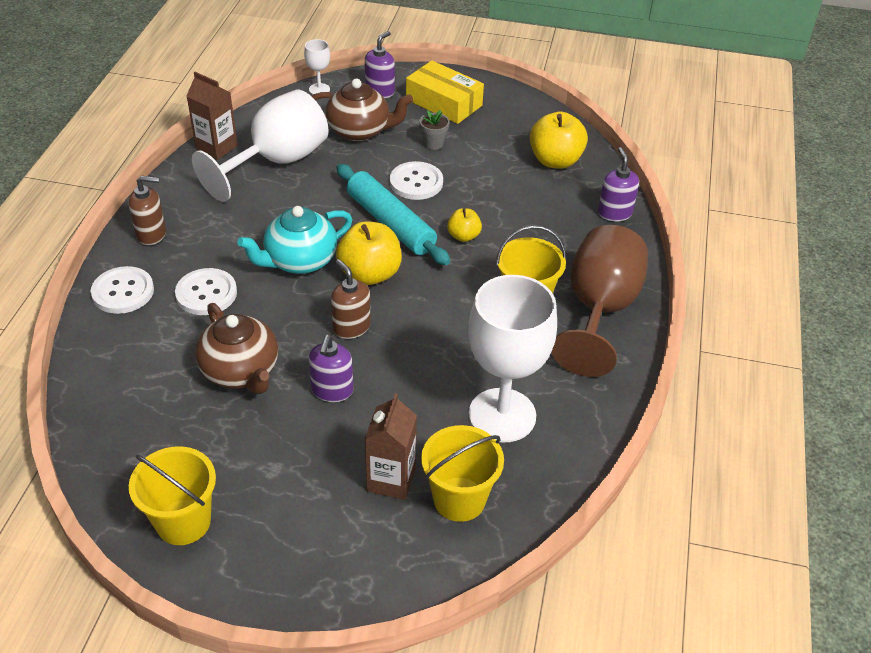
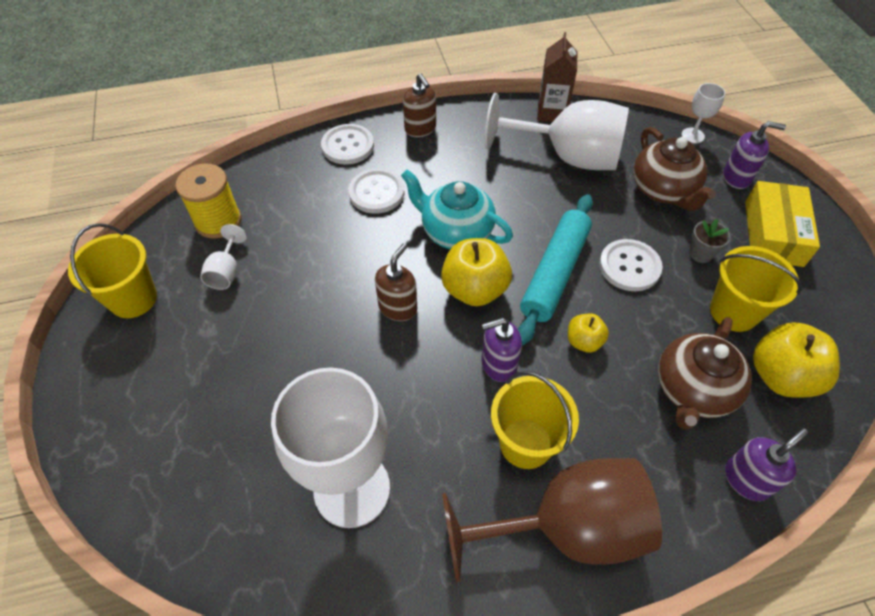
camera: 65 degrees right, 10 degrees up
brown teapot [195,303,278,394] -> brown teapot moved to [658,317,752,429]
purple soap dispenser [309,335,353,402] -> purple soap dispenser moved to [481,318,522,382]
brown carton [364,393,417,500] -> none
yellow bucket [421,425,504,522] -> yellow bucket moved to [710,246,802,332]
none -> yellow spool [176,163,241,239]
none -> white goblet [200,224,247,290]

